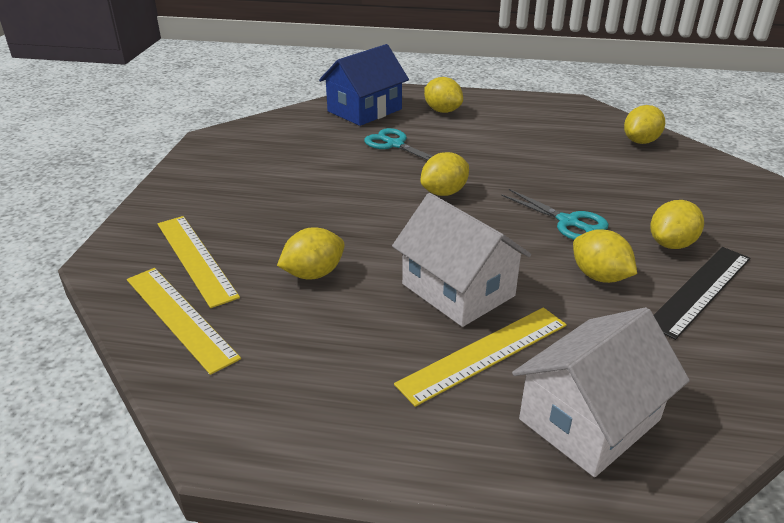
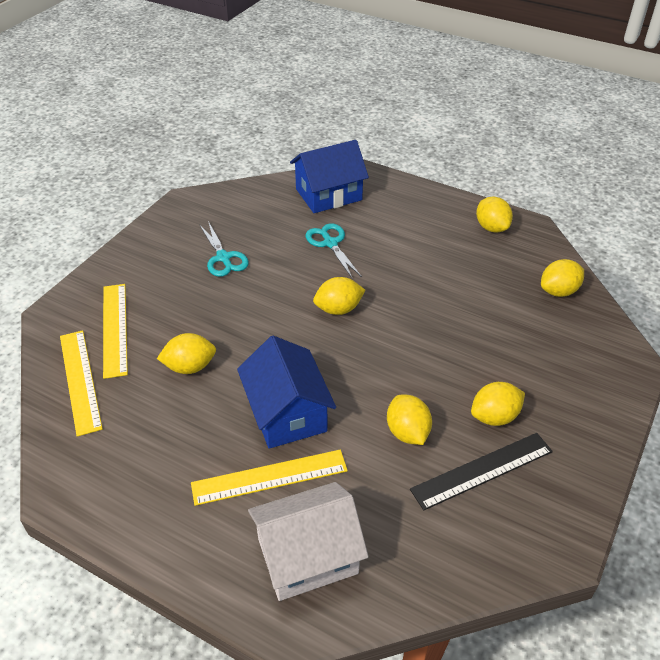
camera: 20 degrees right, 10 degrees up
white house [392,193,531,327] -> blue house [237,336,336,449]
yellow lemon [424,77,463,113] -> yellow lemon moved to [476,197,513,233]
turquoise scissors [501,189,609,240] -> turquoise scissors moved to [199,221,249,277]

